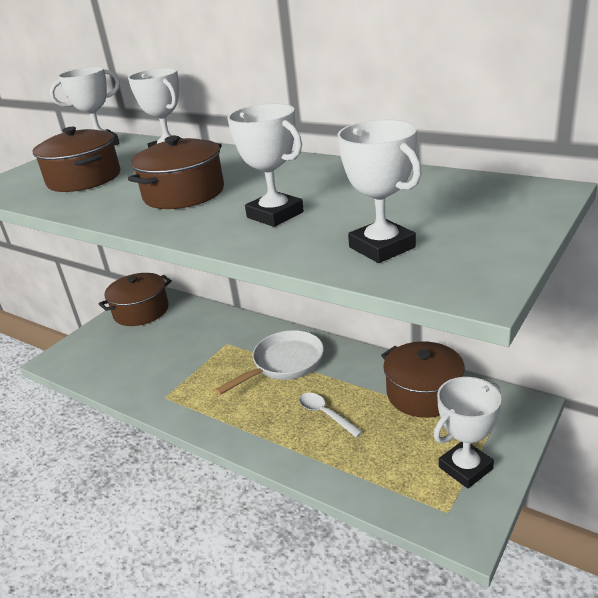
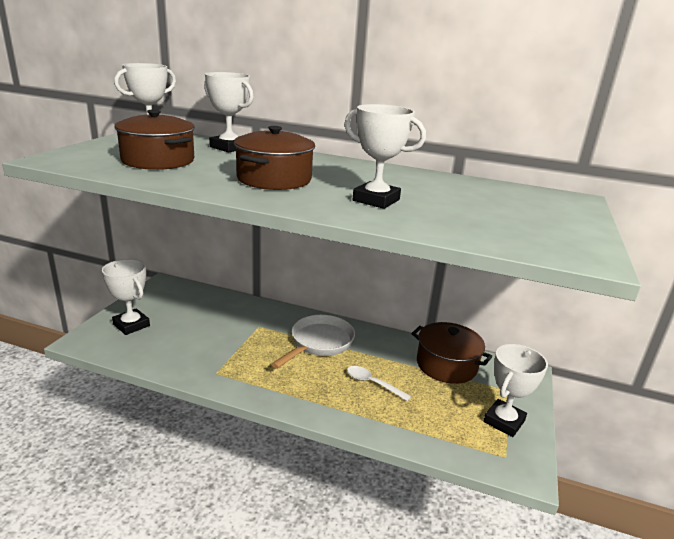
camera: 20 degrees left, 5 degrees down
brown pot [99,273,172,326] -> none
white trophy [337,119,422,263] -> white trophy moved to [102,259,150,335]

